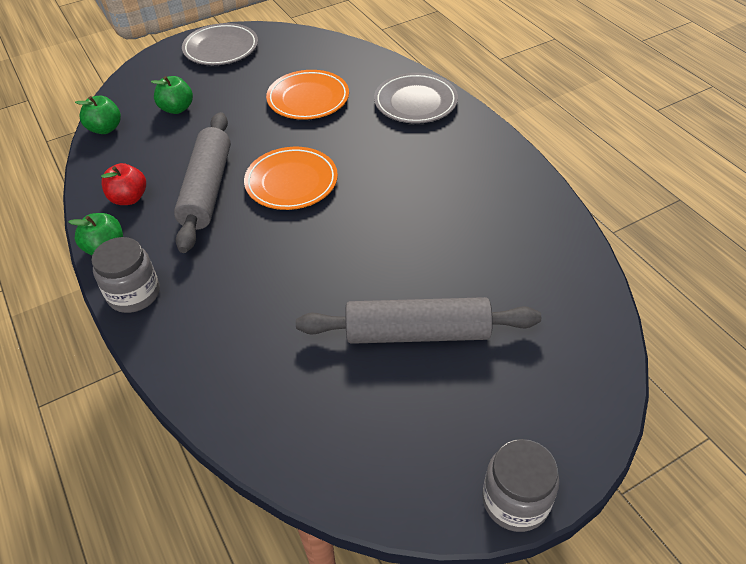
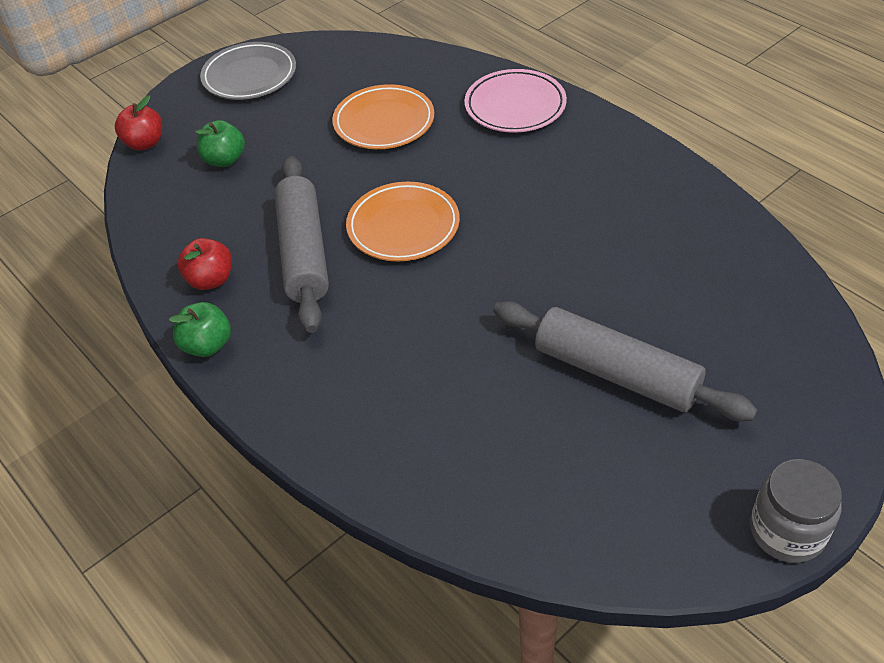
camera: 10 degrees left, 0 degrees up
green apple [75,95,121,134] -> none
grey jar [91,237,160,313] -> none
grey rolling pin [296,297,541,344] -> grey rolling pin turned 45 degrees clockwise [493,301,758,421]
grey plate [374,73,458,123] -> pink plate [464,69,567,133]
none -> red apple [115,95,162,151]

